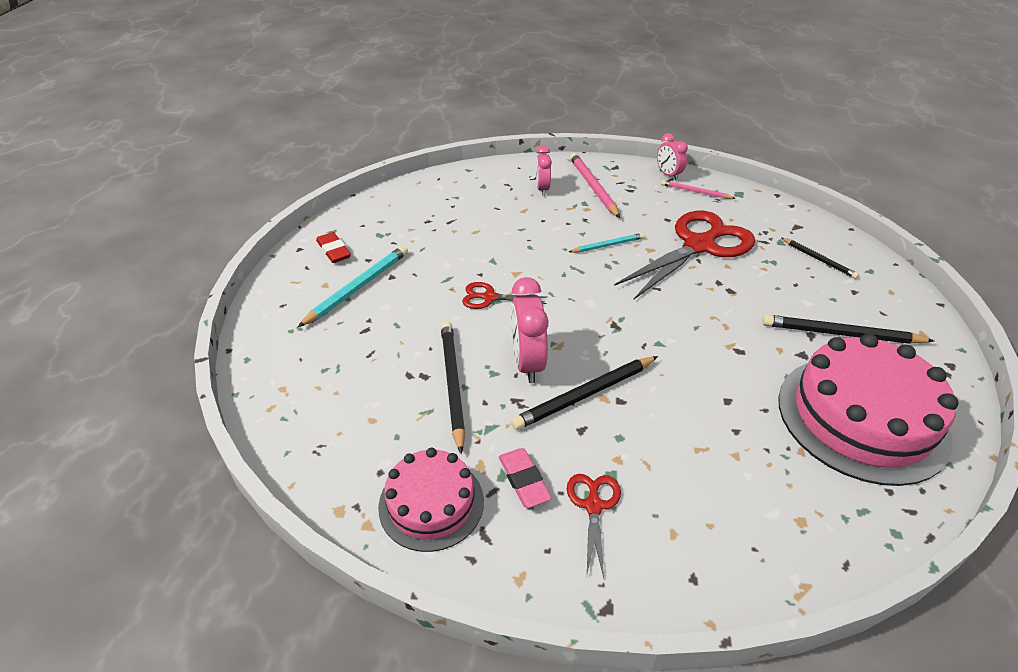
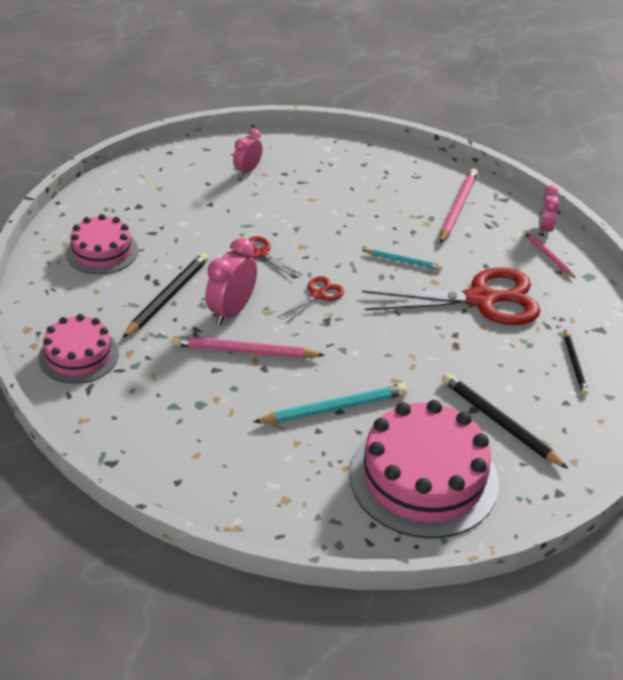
camera: 35 degrees right, 0 degrees up
turquoise pencil [298,245,408,327] -> turquoise pencil moved to [254,384,407,423]
red eraser [316,232,351,263] -> none
pink eraser [499,448,552,508] -> none
black pencil [511,356,658,430] -> pink pencil [172,335,324,358]
pink clock [536,146,552,196] -> pink clock moved to [233,129,263,177]
red scissors [567,474,621,578] -> red scissors moved to [277,276,344,323]
none -> pink cake [66,214,138,274]

